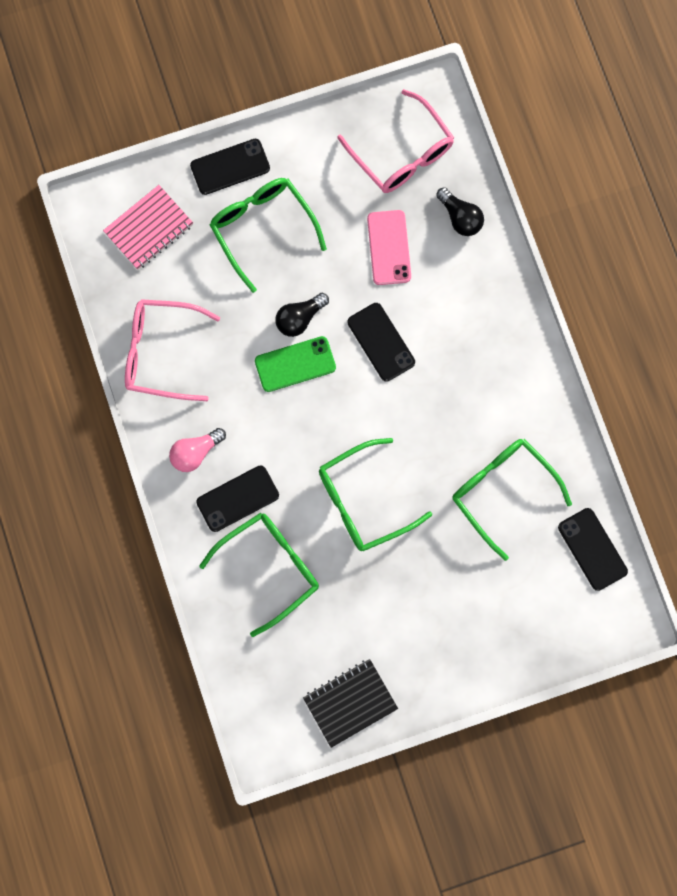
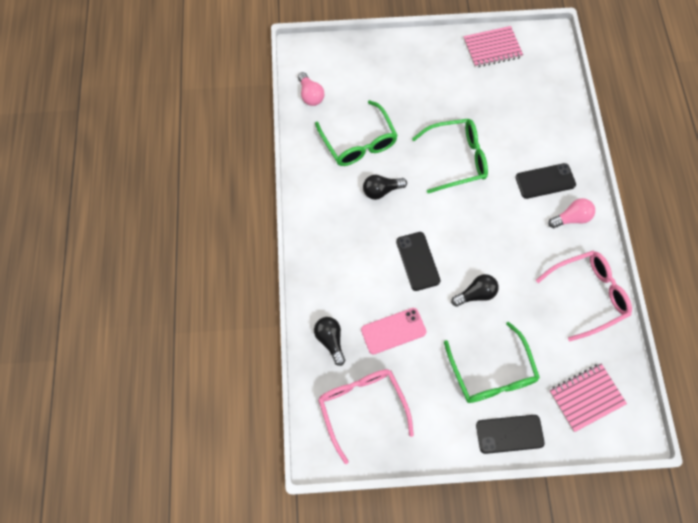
camera: 165 degrees left, 10 degrees down
pink glasses [125,299,220,401] -> pink glasses turned 45 degrees counterclockwise [536,251,632,341]
green glasses [199,513,319,637] -> none
green phone [255,336,336,392] -> none
black notebook [303,659,398,748] -> pink notebook [464,26,523,68]
pink phone [367,210,411,285] -> pink phone turned 60 degrees clockwise [361,308,426,354]
black phone [558,508,628,591] -> pink light bulb [298,72,324,106]
none -> black light bulb [363,175,407,200]

